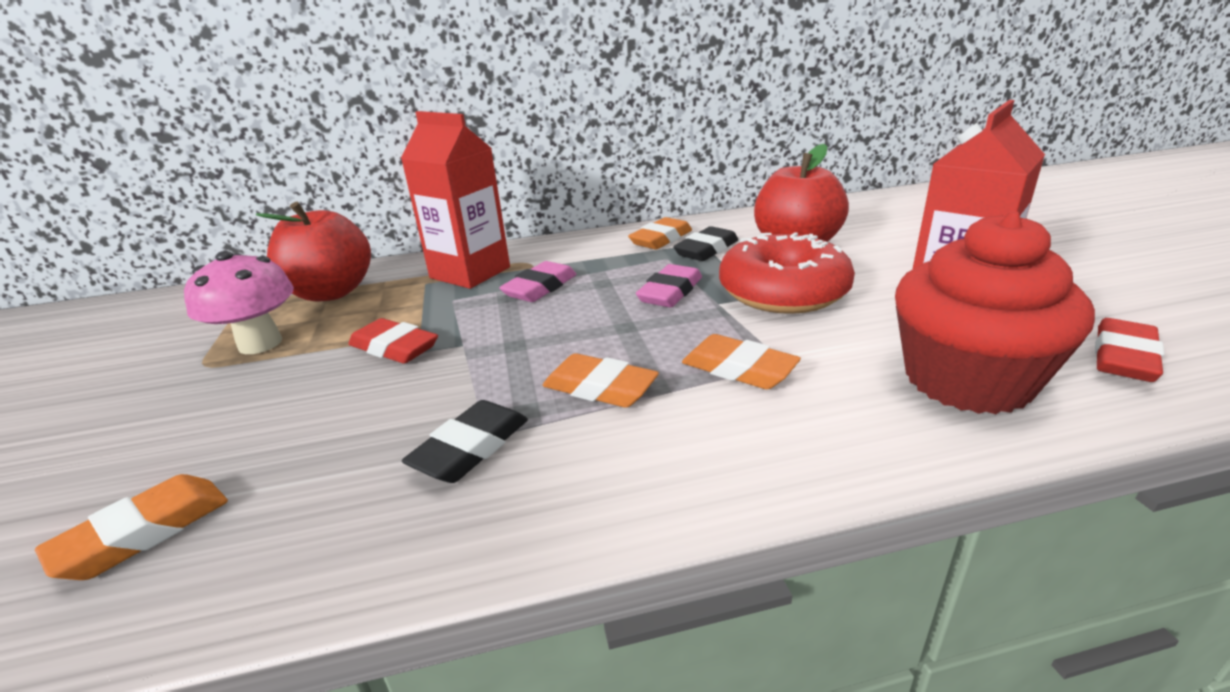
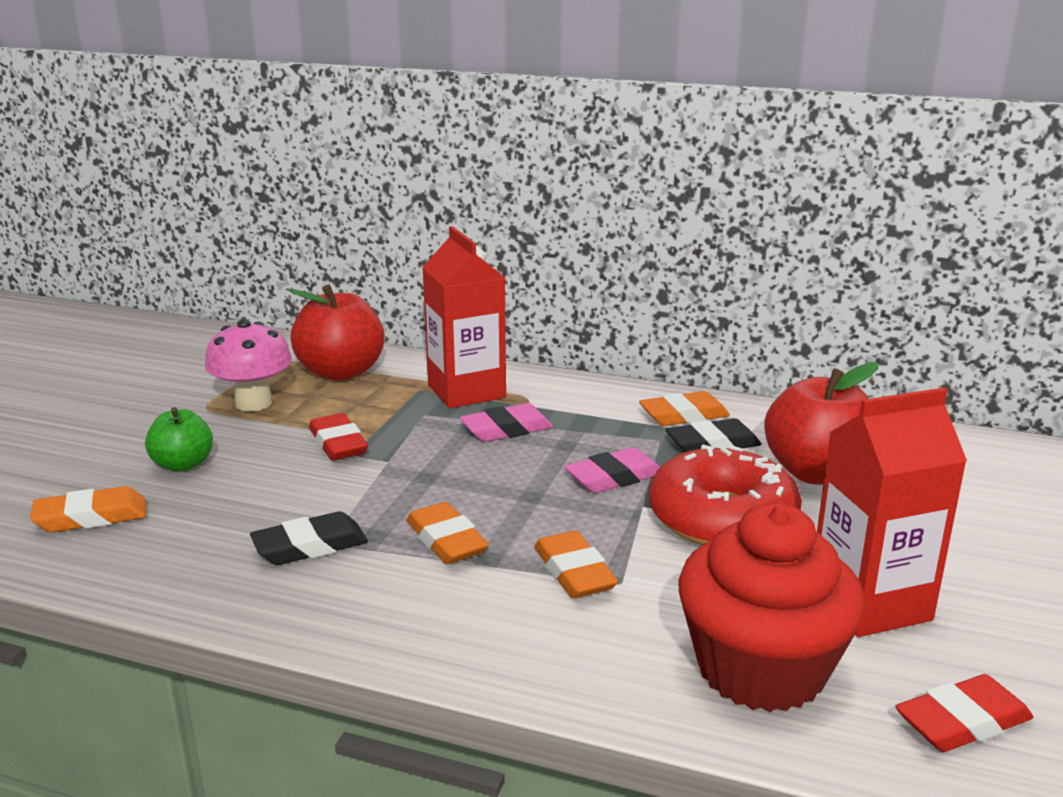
camera: 30 degrees right, 5 degrees down
none -> green apple [145,407,213,472]

